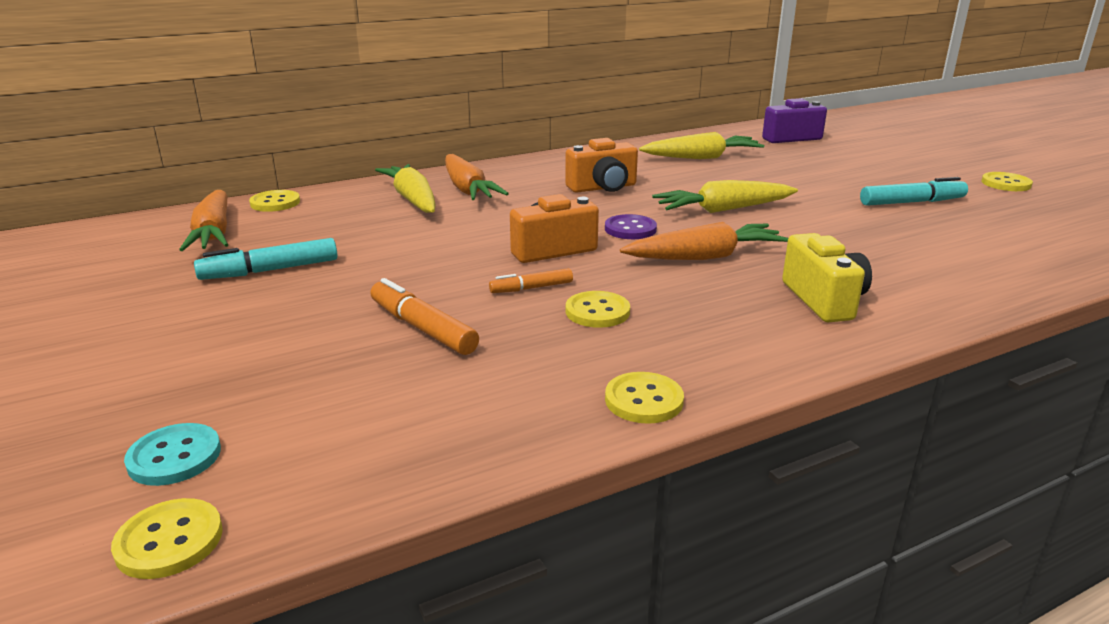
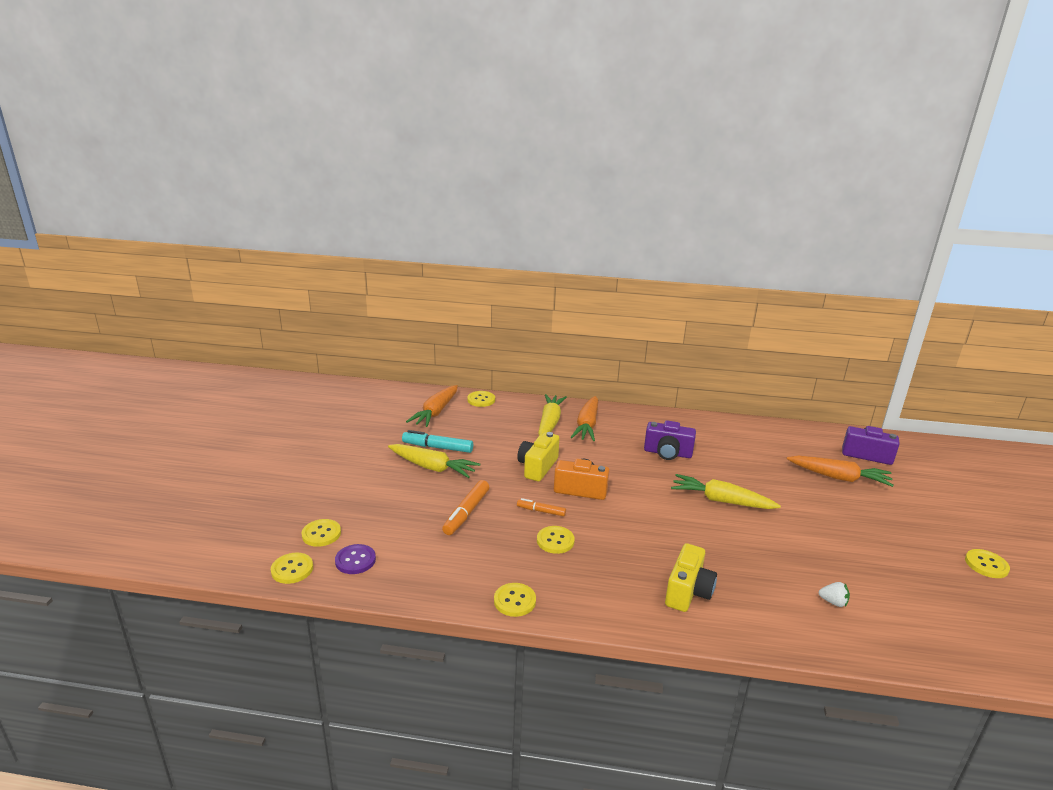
camera: 35 degrees right, 0 degrees up
turquoise button [124,423,221,486] -> yellow button [302,519,341,547]
orange marker [370,278,479,355] -> orange marker turned 150 degrees counterclockwise [442,480,489,535]
orange camera [565,138,638,193] -> purple camera [644,420,696,460]
purple button [605,214,657,239] -> purple button moved to [335,544,376,574]
orange carrot [620,222,788,260] -> orange carrot moved to [787,456,894,487]
yellow carrot [639,132,764,159] -> yellow carrot moved to [388,444,480,478]
turquoise marker [860,177,968,206] -> none
none -> yellow camera [517,432,559,481]
none -> white strawberry [819,582,850,607]

